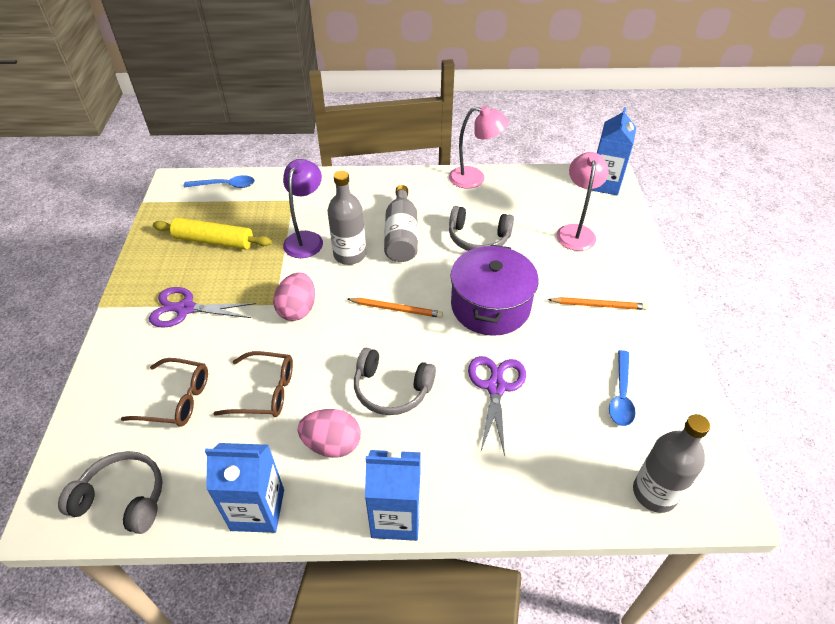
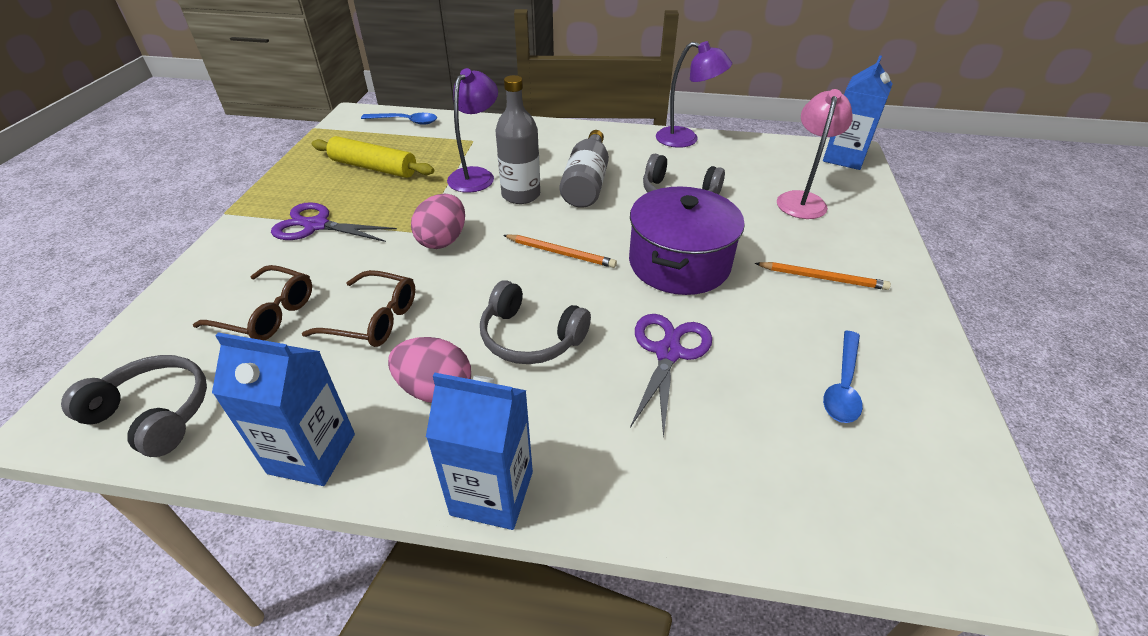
camera: 10 degrees right, 5 degrees down
pink lamp [449,105,509,189] -> purple lamp [656,41,732,148]
grey bottle [633,414,710,513] -> none

